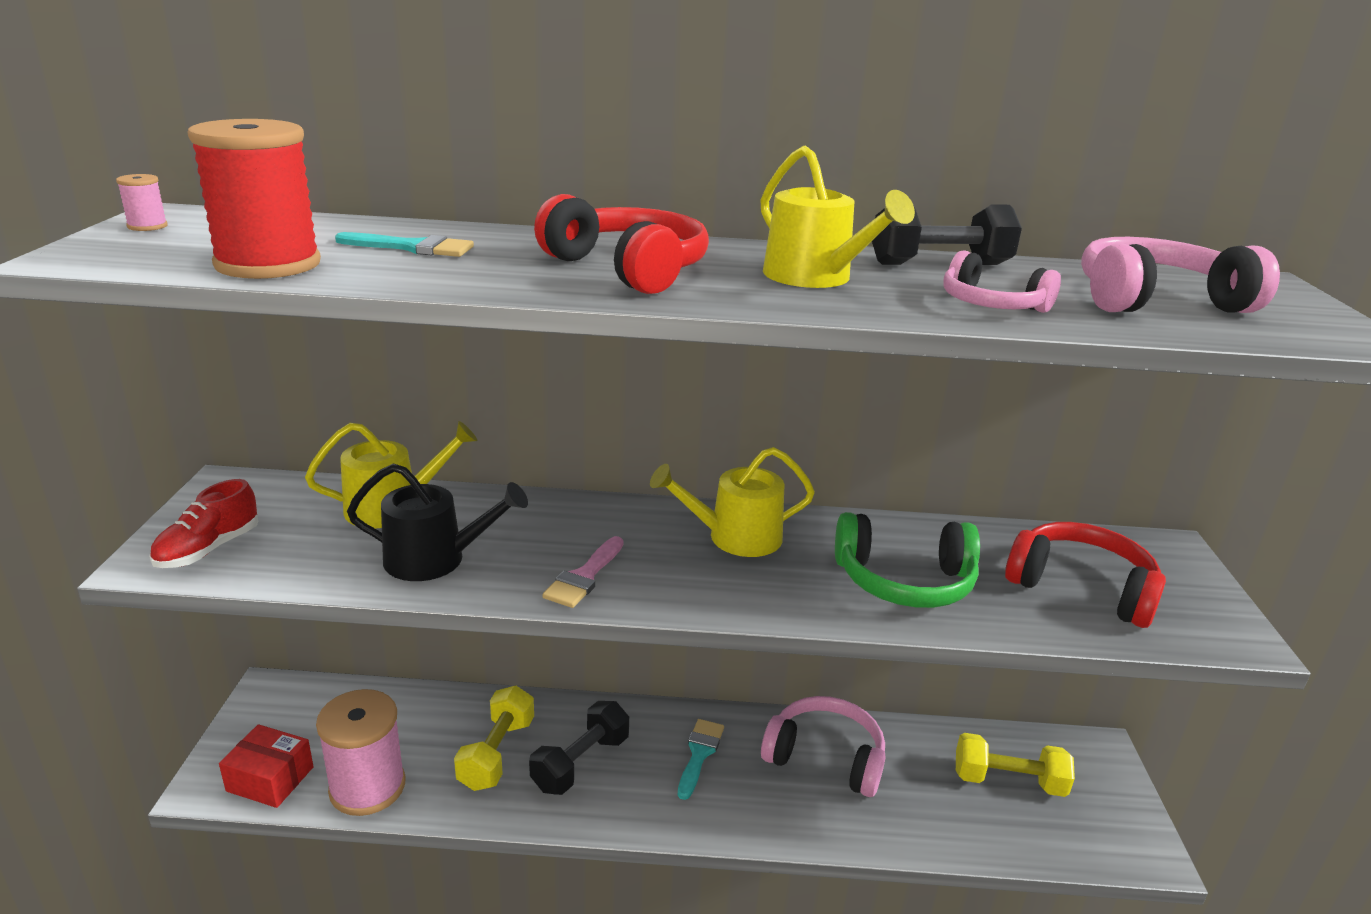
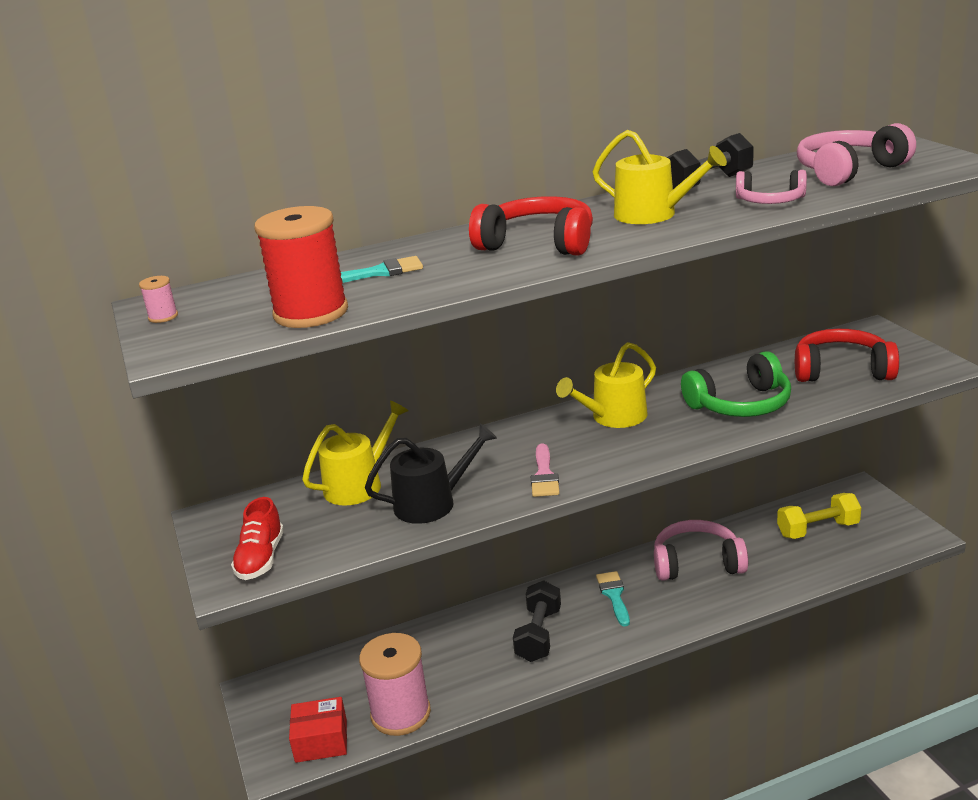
camera: 20 degrees left, 0 degrees up
yellow dumbbell [454,686,534,791] -> none

